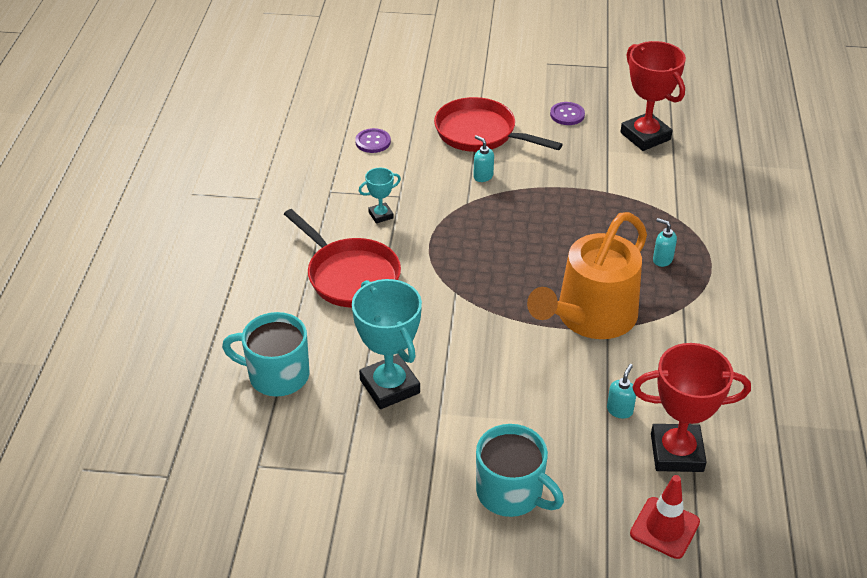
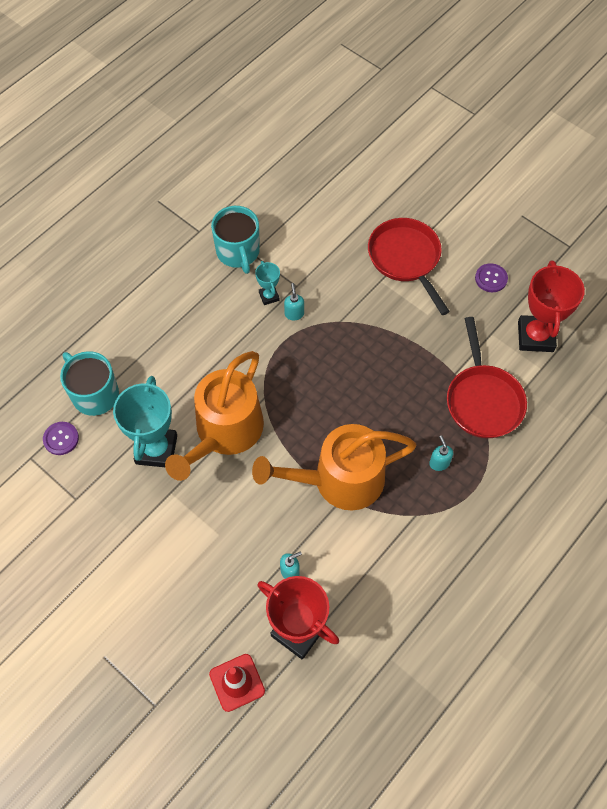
camera: 35 degrees right, 20 degrees up
red pan [284,209,401,308] -> red pan moved to [447,317,527,438]
purple button [355,128,391,153] -> purple button moved to [43,422,79,455]
turquoise trophy [359,168,401,224] -> turquoise trophy turned 60 degrees clockwise [255,261,280,305]
turquoise soap dispenser [473,135,494,182] -> turquoise soap dispenser moved to [284,283,304,321]
turquoise mug [476,424,564,517] -> turquoise mug moved to [211,206,260,274]
none -> orange watering can [165,351,264,481]

